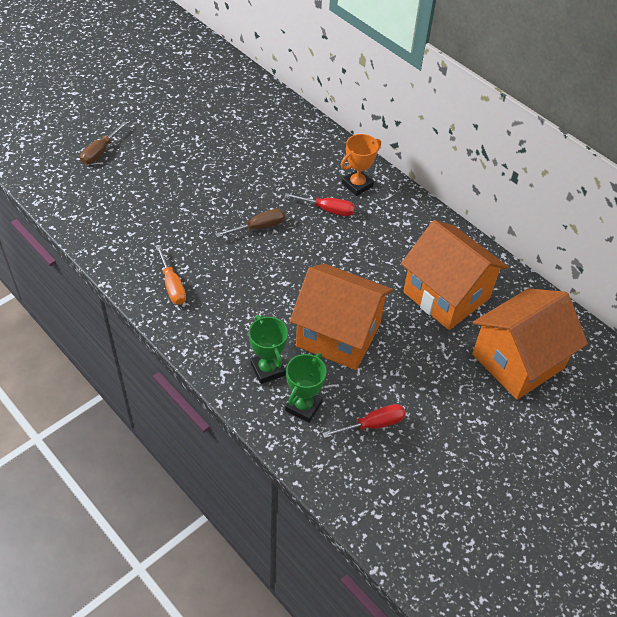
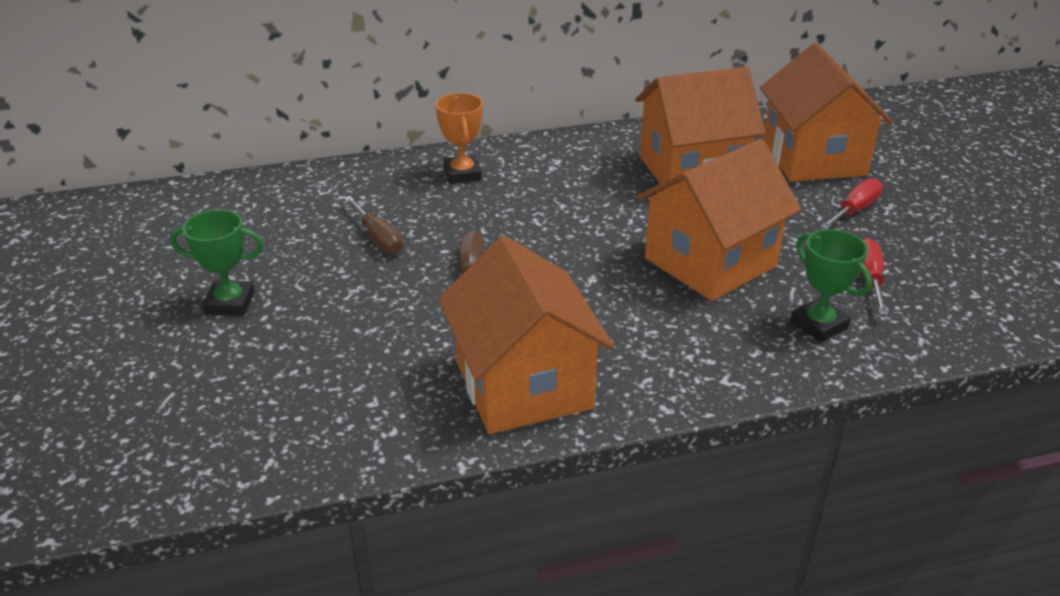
camera: 60 degrees left, 15 degrees down
brown screwdriver [80,122,127,164] -> brown screwdriver moved to [344,196,403,254]
orange screwdriver [156,246,186,305] -> orange house [438,236,614,434]
green trophy [249,315,288,384] -> green trophy moved to [170,209,264,316]
red screwdriver [285,193,355,216] -> red screwdriver moved to [820,178,883,229]

